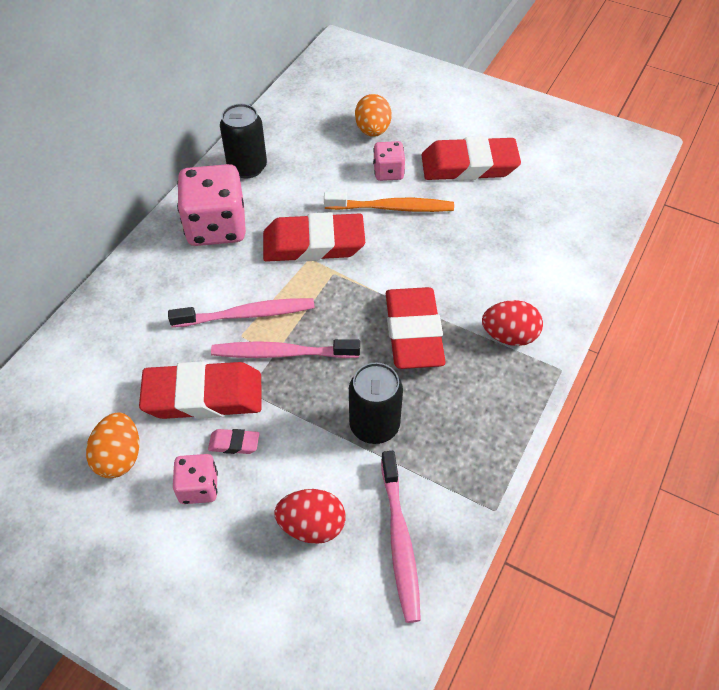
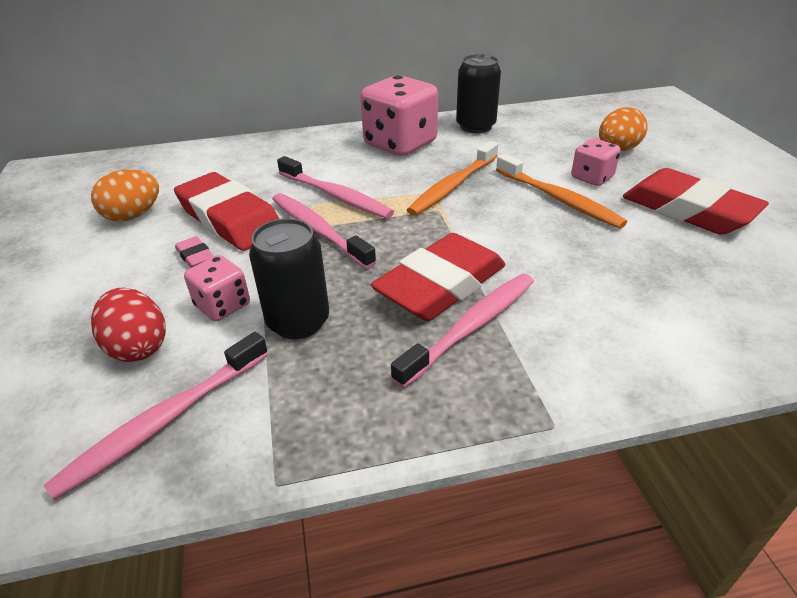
camera: 50 degrees right, 15 degrees down
pink dice [173,454,218,504] -> pink dice moved to [184,255,250,321]
red eraser [263,212,365,262] -> orange toothbrush [407,141,498,216]
red egg [482,300,543,346] -> none
none -> pink toothbrush [391,274,534,388]

